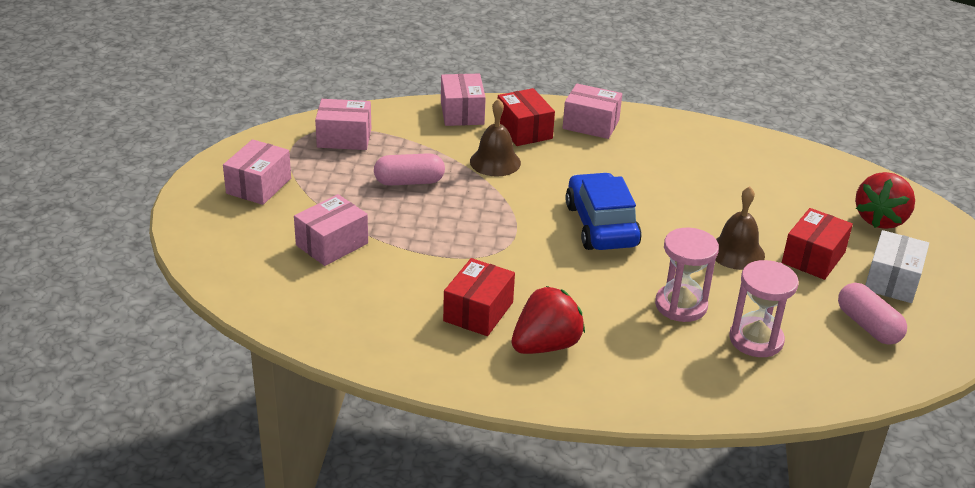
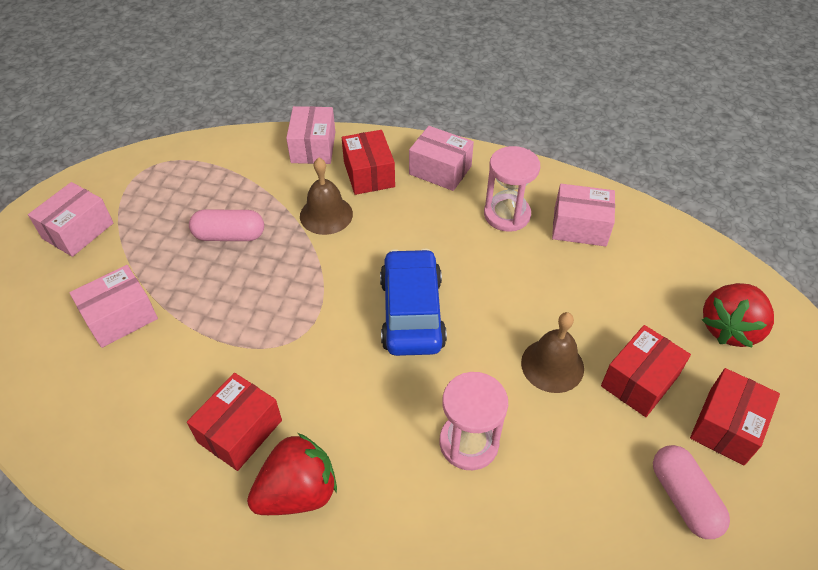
camera: 10 degrees right, 15 degrees up
pink box [315,99,371,150] -> pink box moved to [552,184,615,247]
pink hourglass [729,260,798,357] -> pink hourglass moved to [484,146,540,232]
white box [865,230,929,303] -> red box [690,368,780,465]

